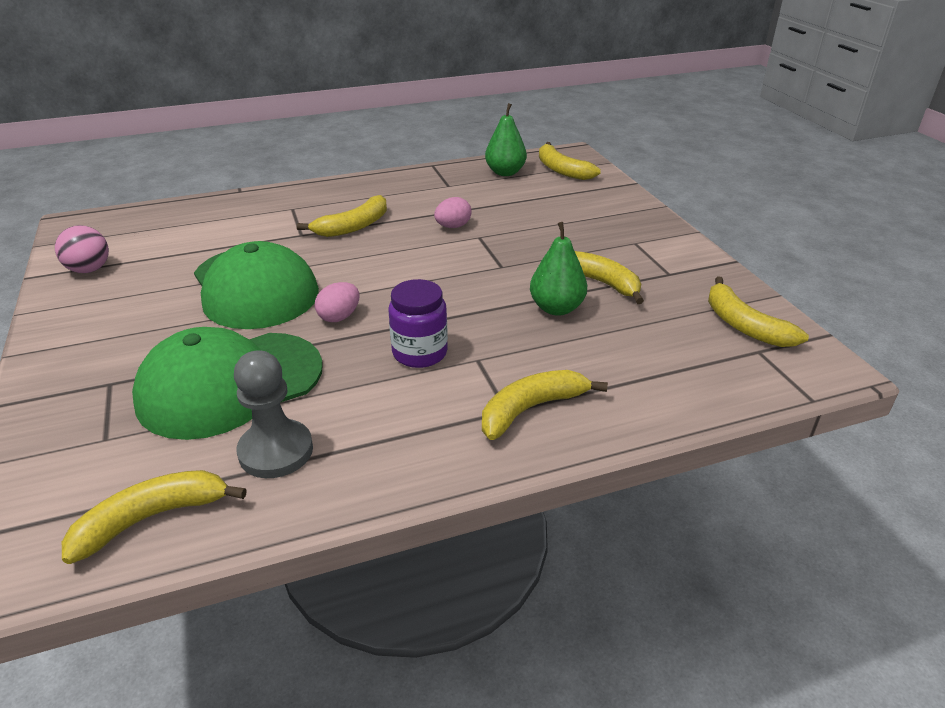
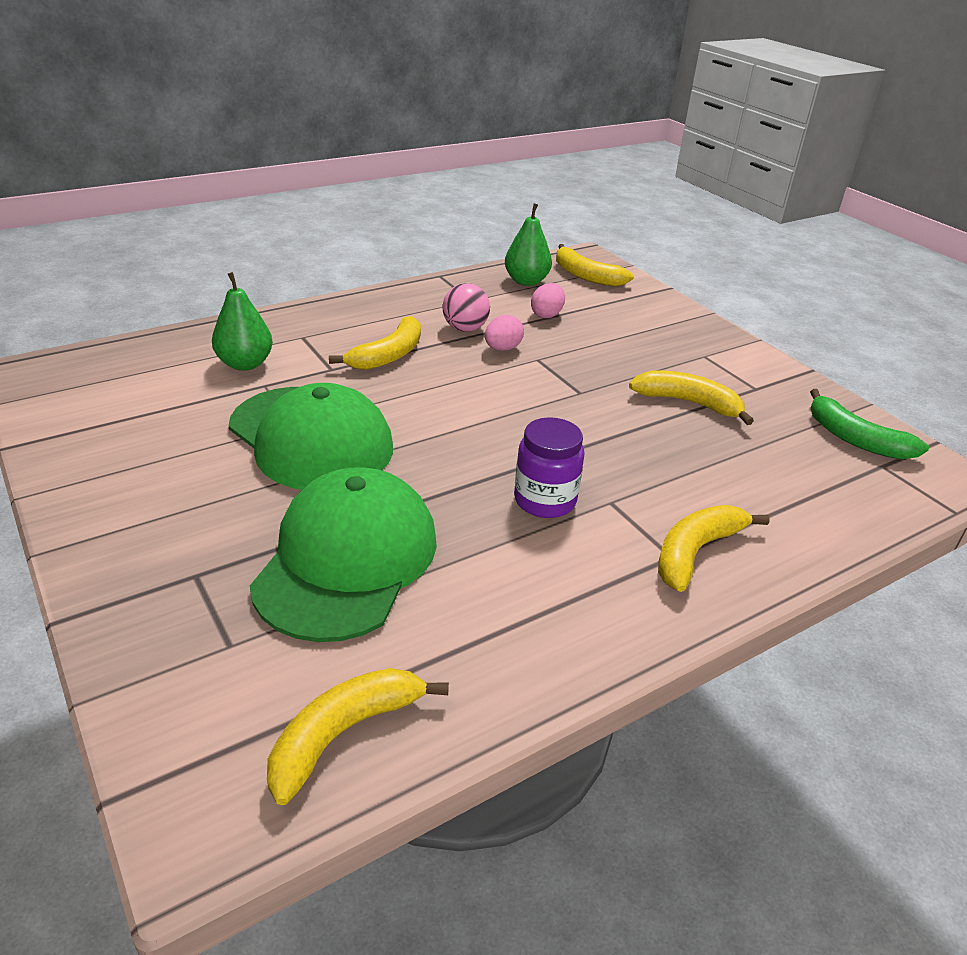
camera: 15 degrees left, 0 degrees up
pink ball [55,225,109,273] -> pink ball moved to [443,283,490,332]
green cap [132,327,323,440] -> green cap turned 150 degrees clockwise [250,467,437,642]
grey pawn [234,350,313,478] -> none
pink egg [315,282,360,322] -> pink egg moved to [531,283,565,318]
green pear [530,222,587,316] -> green pear moved to [212,272,273,371]
yellow banana [708,276,809,347] -> green banana [810,389,929,459]

